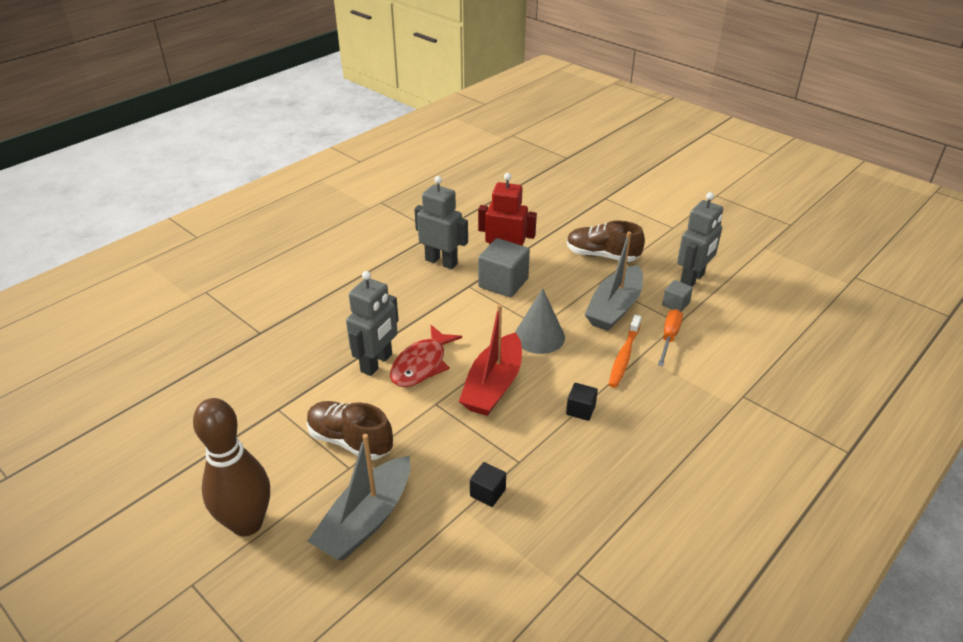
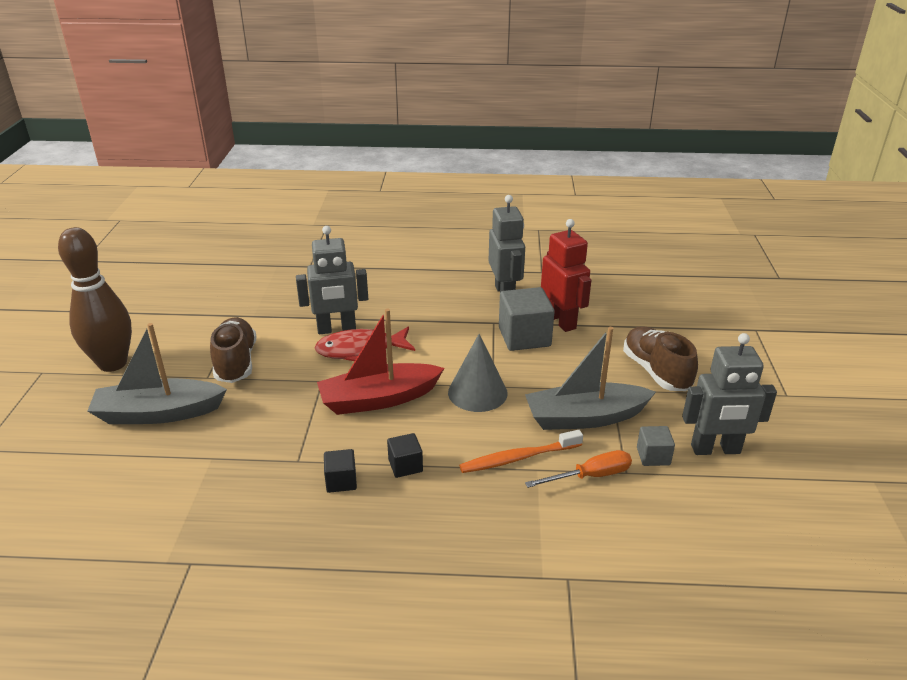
camera: 50 degrees right, 5 degrees down
black cube [470,462,506,507] -> black cube moved to [324,449,357,493]

